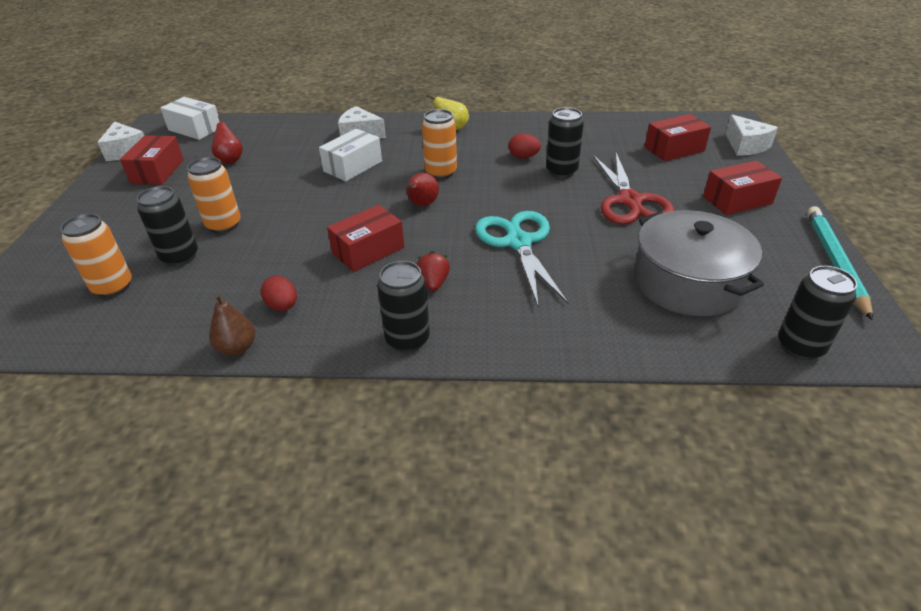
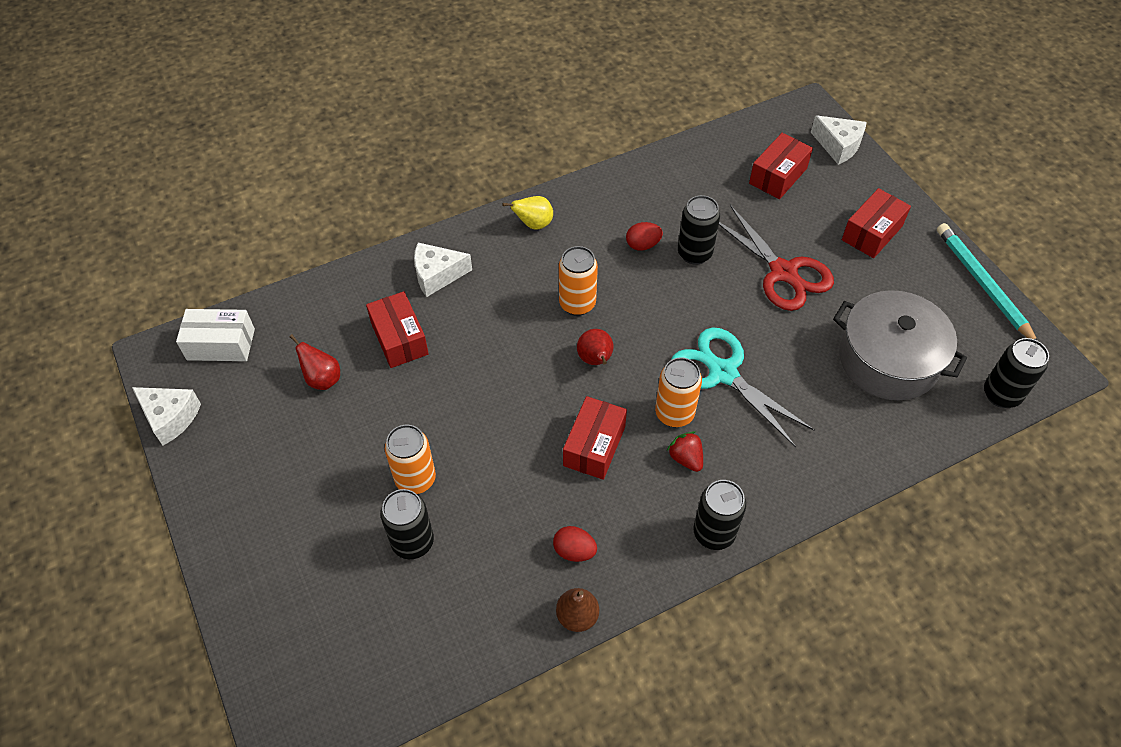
camera: 30 degrees left, 15 degrees up
orange can [60,214,132,298] -> orange can moved to [655,357,702,427]
red box [120,135,184,185] -> red box moved to [366,291,429,368]
white box [319,128,382,181] -> none

